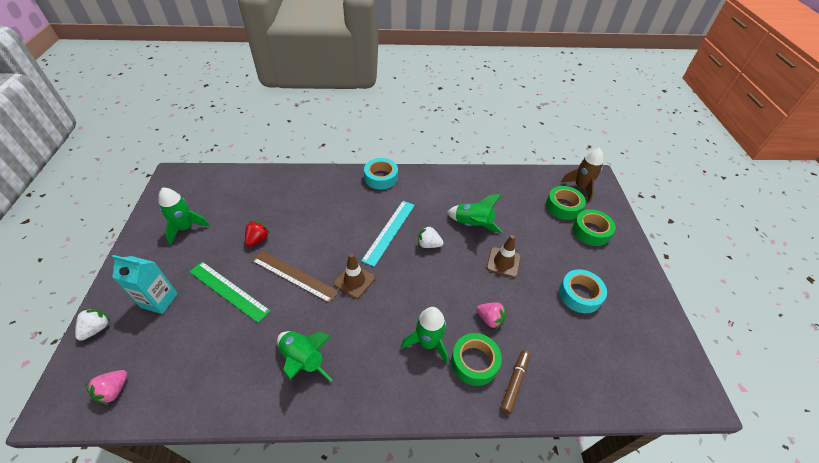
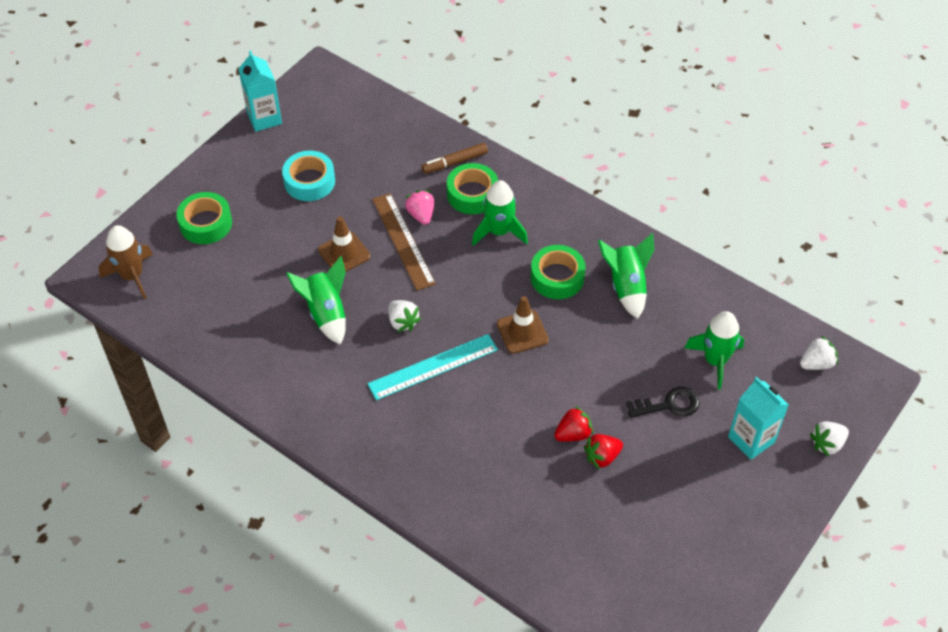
camera: 140 degrees left, 5 degrees up
pink strawberry [86,370,128,405] -> white strawberry [800,336,838,370]
green rocket [159,187,210,245] -> green rocket moved to [684,311,744,390]
green ruler [189,262,271,323] -> black key [626,387,700,418]
brown ruler [252,251,339,303] -> brown ruler moved to [372,193,436,291]
turquoise tape [364,158,398,190] -> none
green tape [546,186,586,220] -> green tape moved to [531,245,586,299]
none -> turquoise carton [239,50,282,132]
none -> red strawberry [554,406,593,442]

